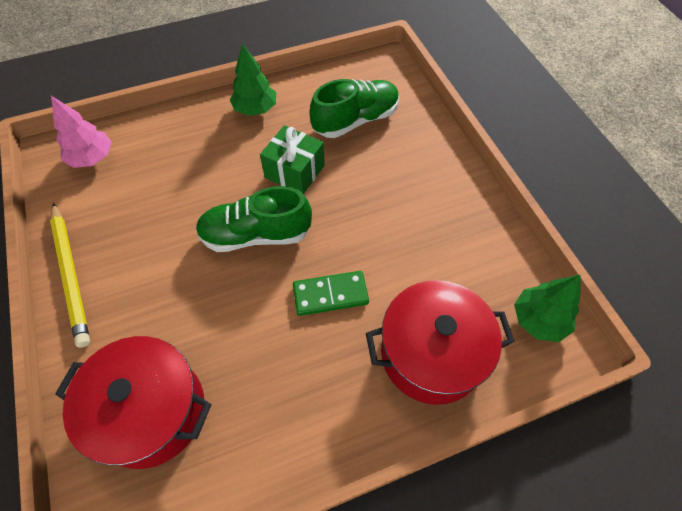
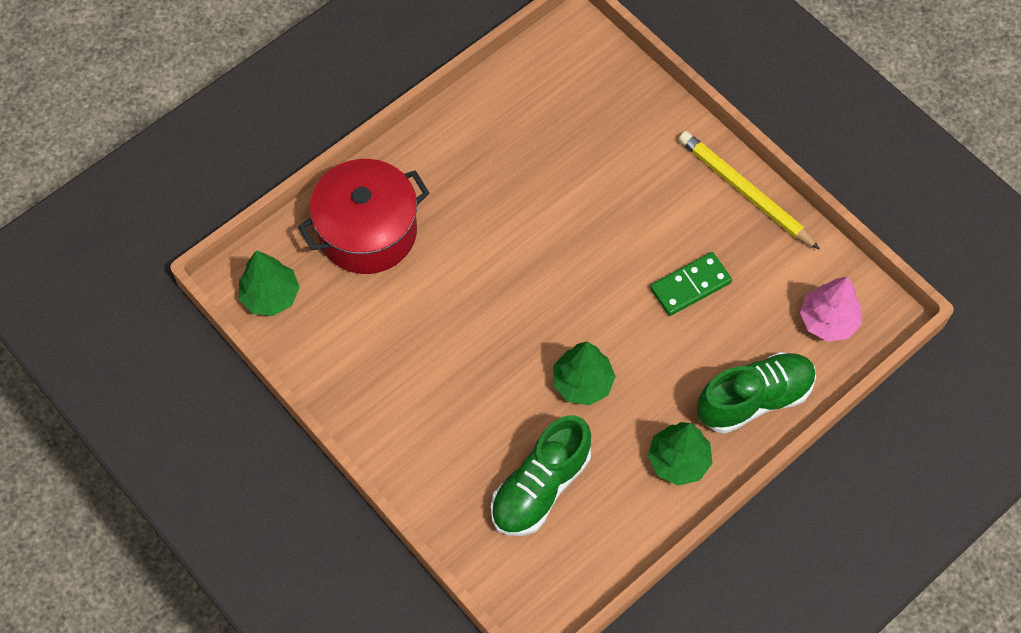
camera: 160 degrees right, 5 degrees up
red pot [55,336,211,469] -> none
green shoe [196,186,312,252] -> green shoe moved to [697,352,816,434]
green gift [260,125,325,194] -> green tree [553,341,616,405]
green domino [293,271,369,316] -> green domino moved to [650,252,732,316]

